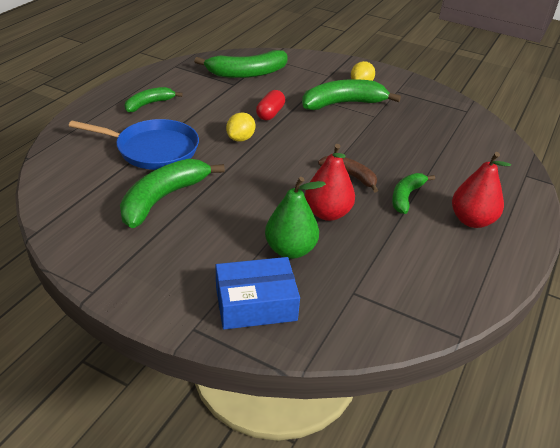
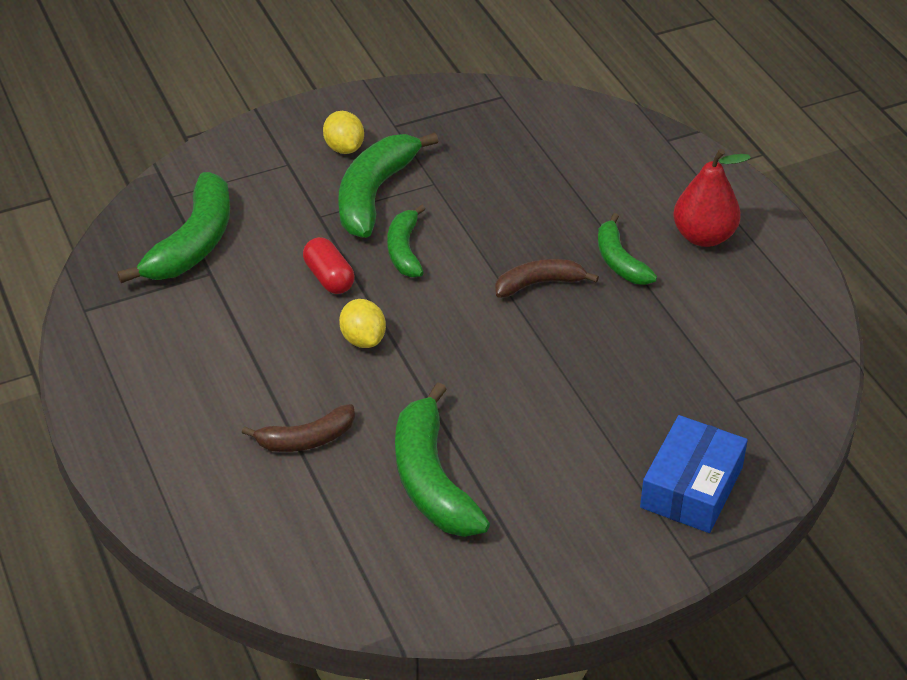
camera: 50 degrees left, 5 degrees up
blue pan [69,119,199,170] -> brown banana [242,404,355,452]
green banana [125,87,183,112] -> green banana moved to [387,204,426,277]
green pear [265,177,326,259] -> none
red pear [305,144,355,221] -> none

